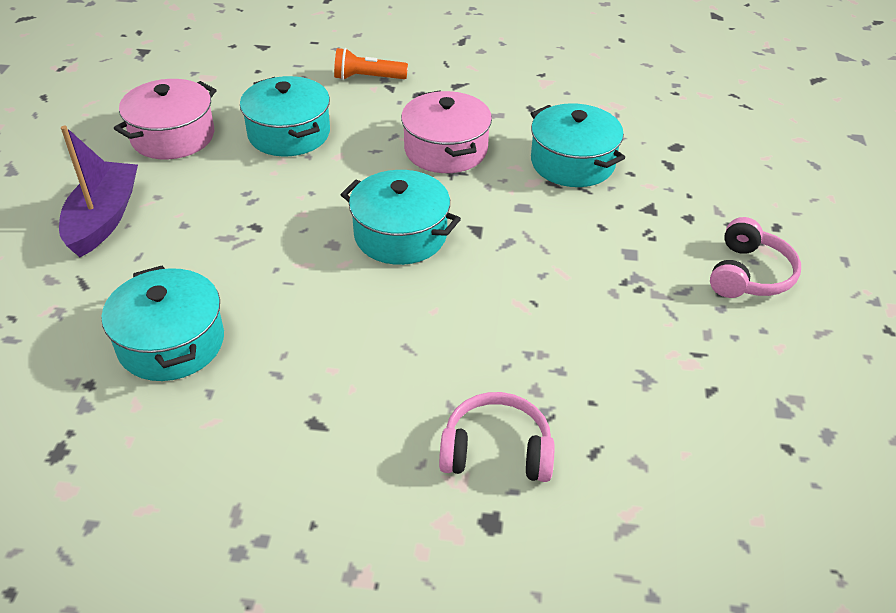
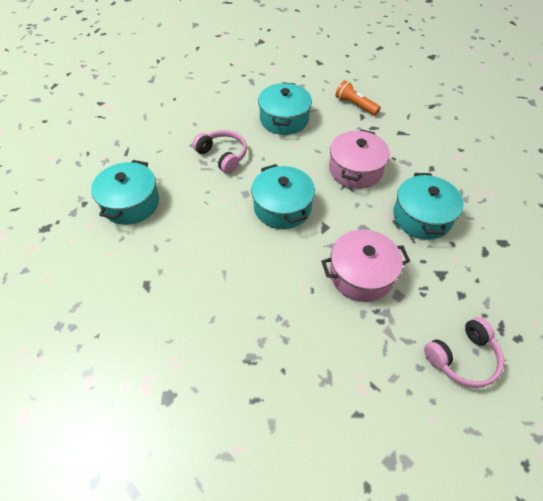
camera: 40 degrees right, 10 degrees up
purple boat [59,126,138,257] -> none
pink pot [114,79,216,159] -> pink pot moved to [321,230,410,302]
pink headphones [439,392,555,482] -> pink headphones moved to [192,130,247,174]

